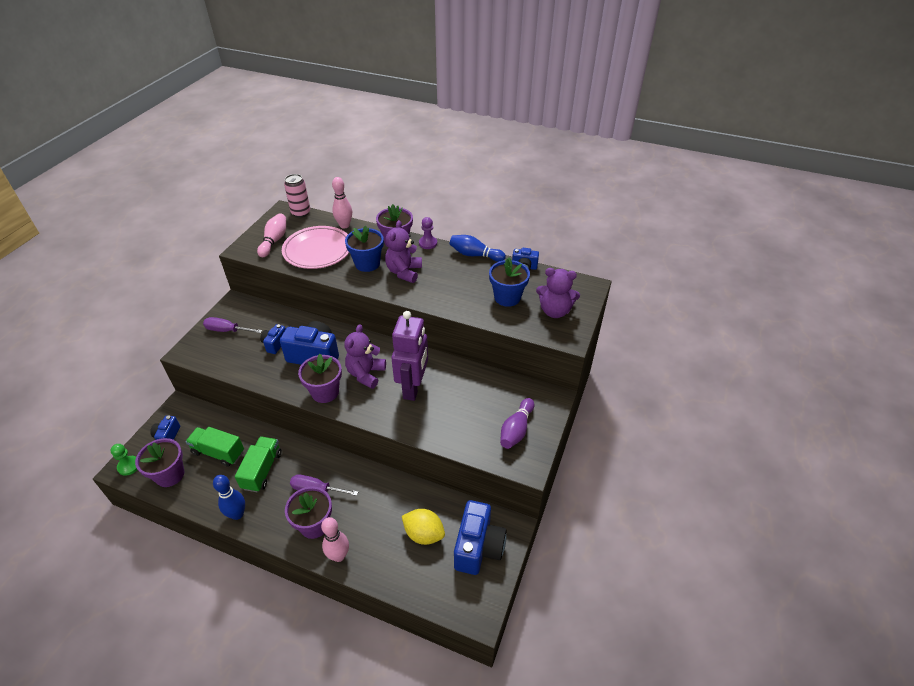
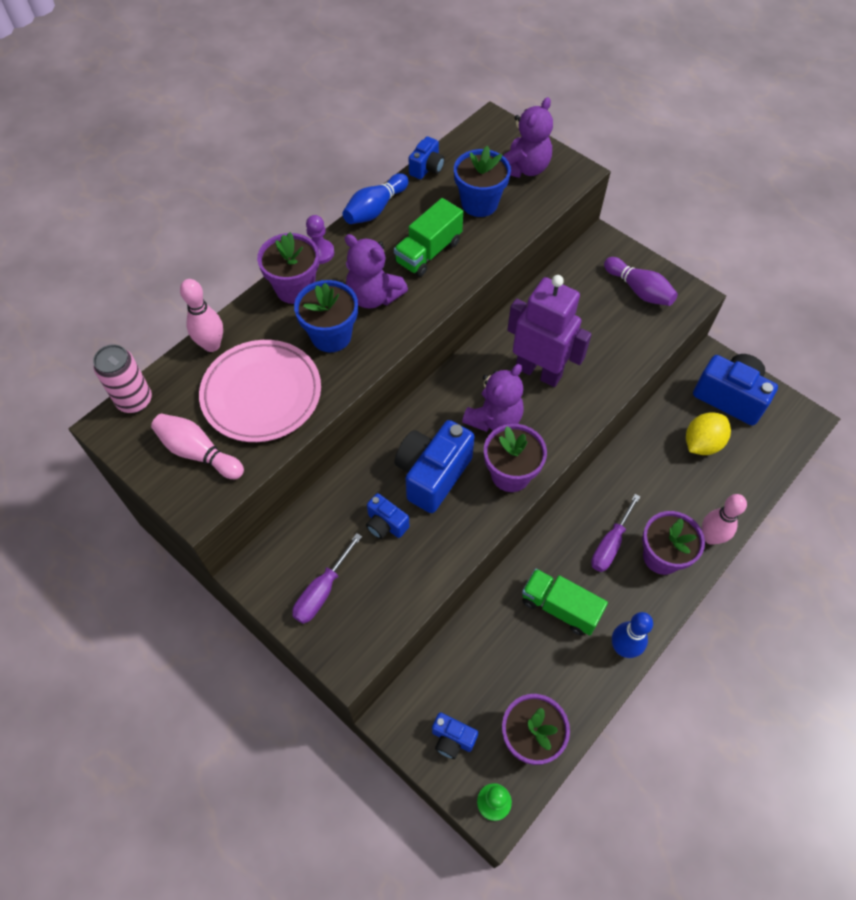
camera: 70 degrees left, 15 degrees up
green truck [185,427,244,467] -> green truck moved to [394,198,463,277]
purple teddy bear [345,324,386,389] -> purple teddy bear turned 90 degrees counterclockwise [462,364,524,432]

